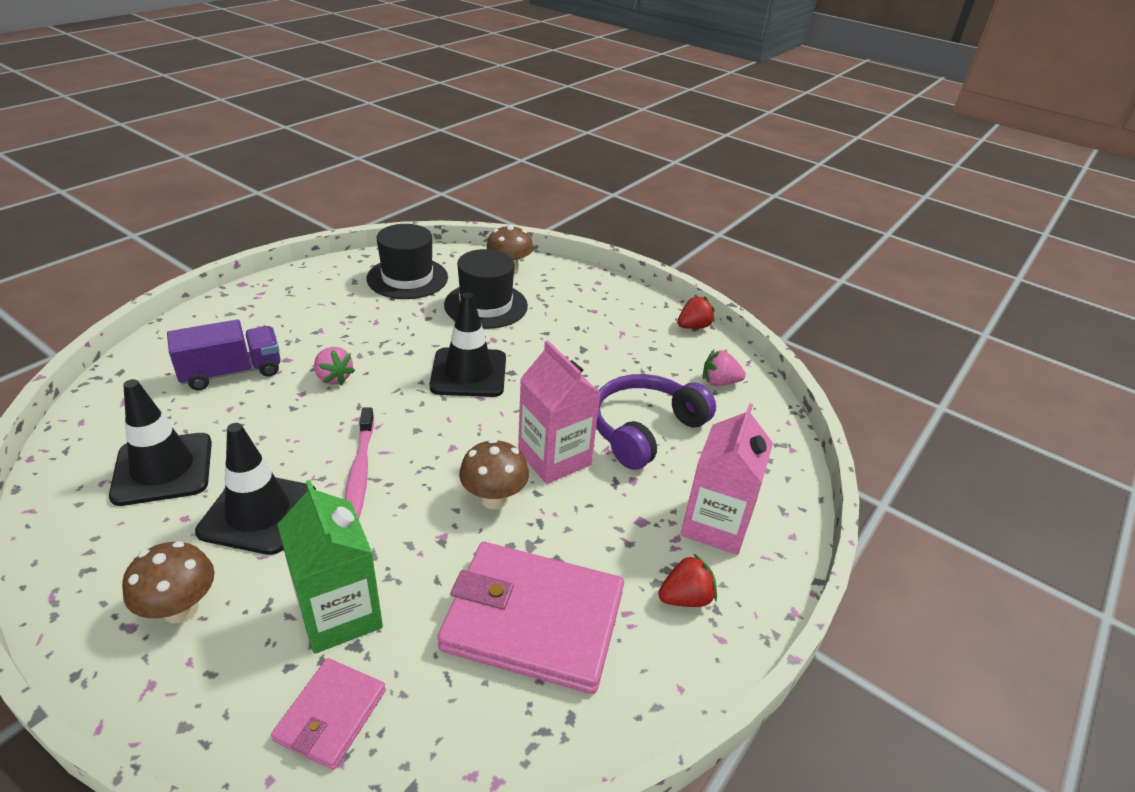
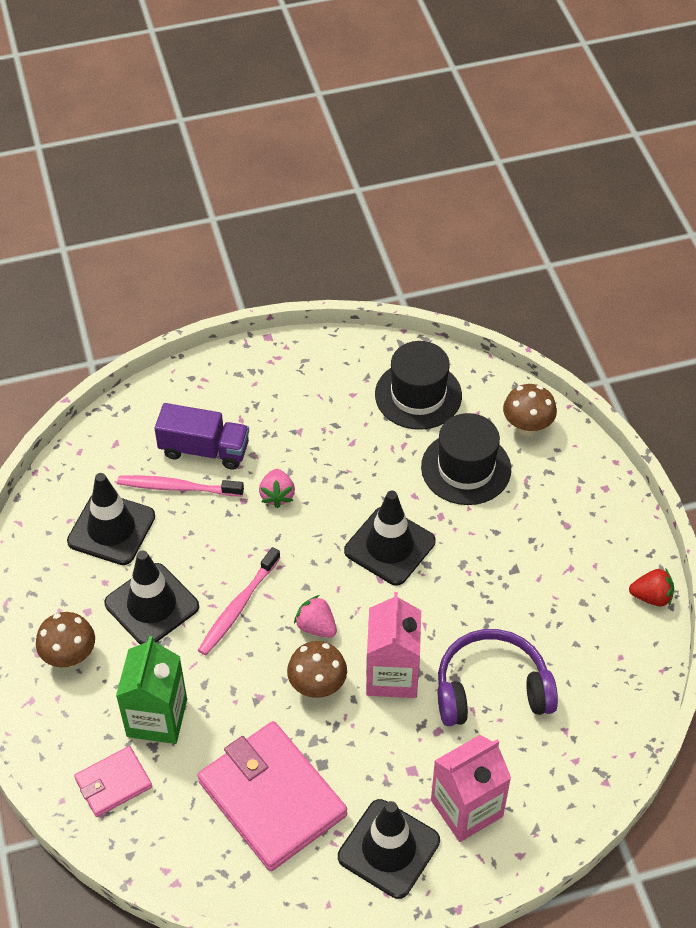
camera: 40 degrees right, 15 degrees up
red strawberry [658,553,717,607] -> black traffic cone [338,799,440,899]
pink strawberry [703,350,746,386] -> pink strawberry moved to [294,595,337,638]
none -> pink toothbrush [117,475,244,496]

